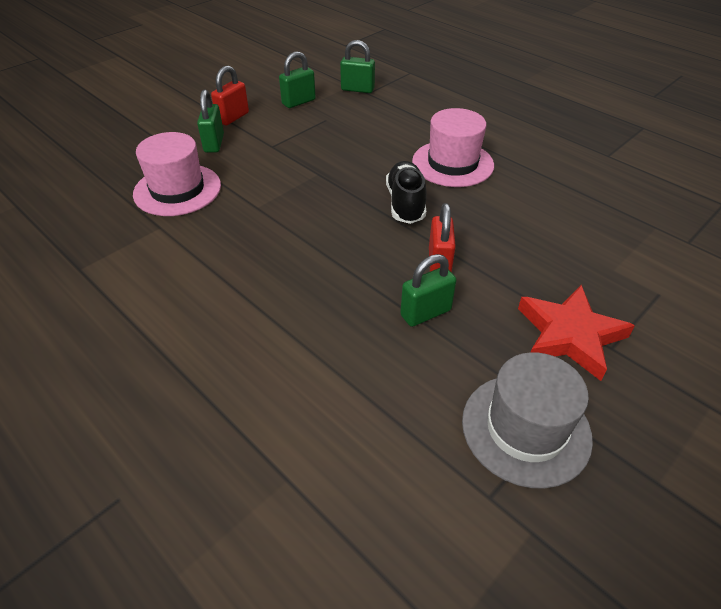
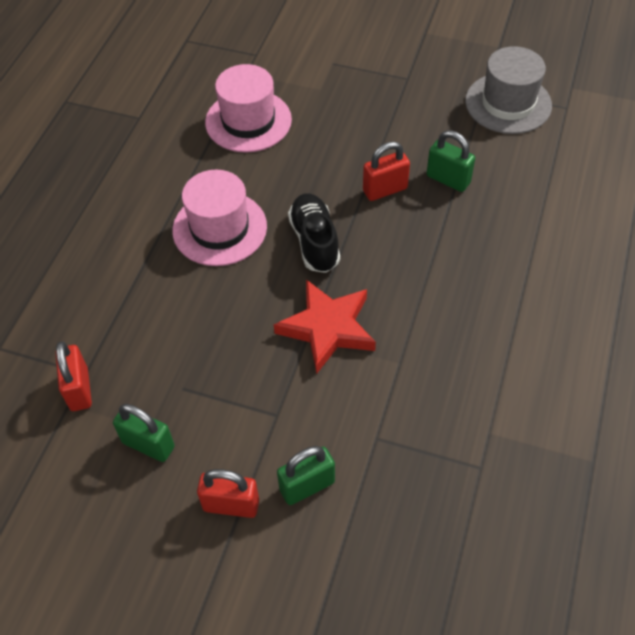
camera: 115 degrees left, 10 degrees up
pink hat [133,132,221,216] -> pink hat moved to [205,64,292,153]
green padlock [340,40,375,93] -> red padlock [56,341,92,411]
black shoe [386,161,427,224] -> black shoe turned 105 degrees clockwise [288,193,340,273]
red star [518,285,635,381] -> red star moved to [274,279,376,374]

